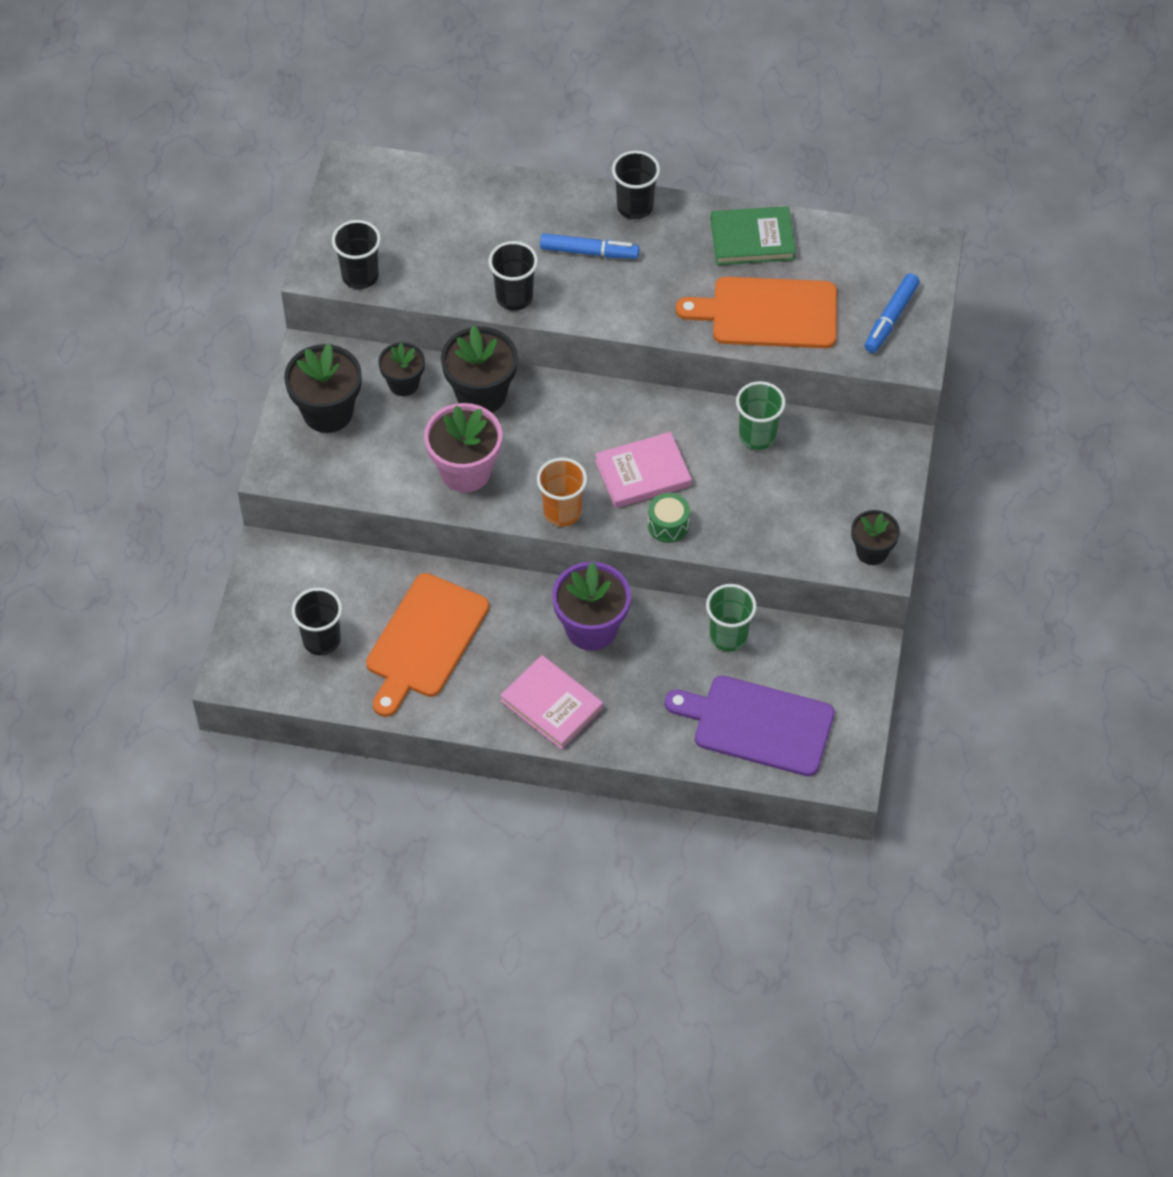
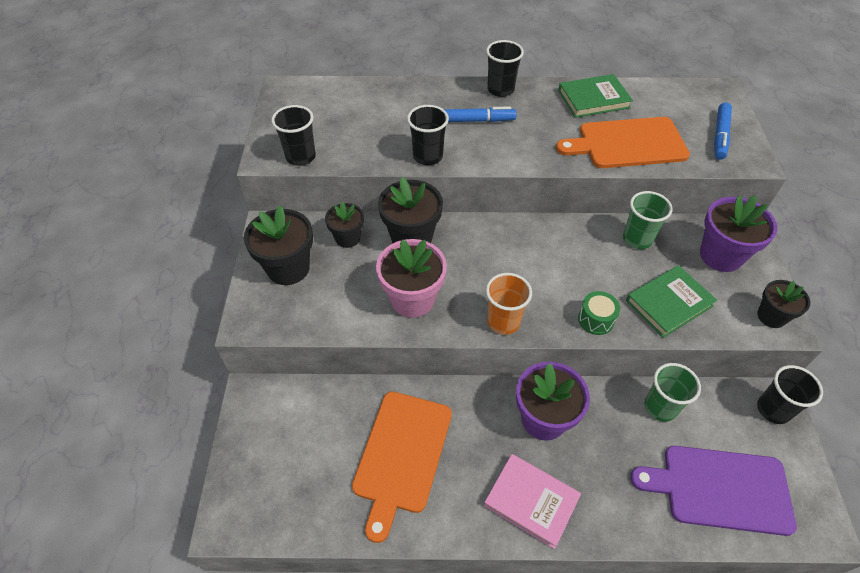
camera: 10 degrees left, 5 degrees down
black cup [291,588,342,655] -> black cup moved to [757,365,823,424]
pink book [595,432,692,508] -> none
none -> green book [626,265,717,338]
none -> purple flower pot [700,195,777,272]

